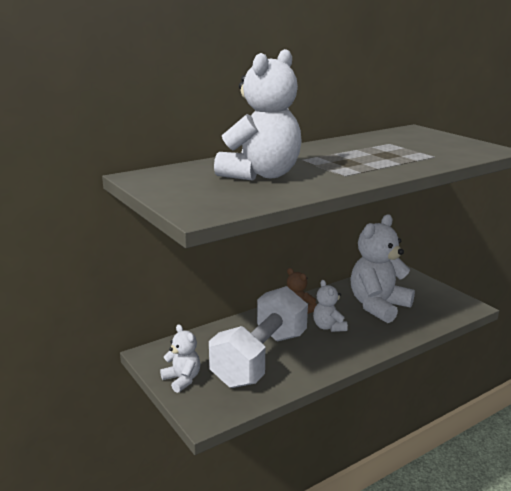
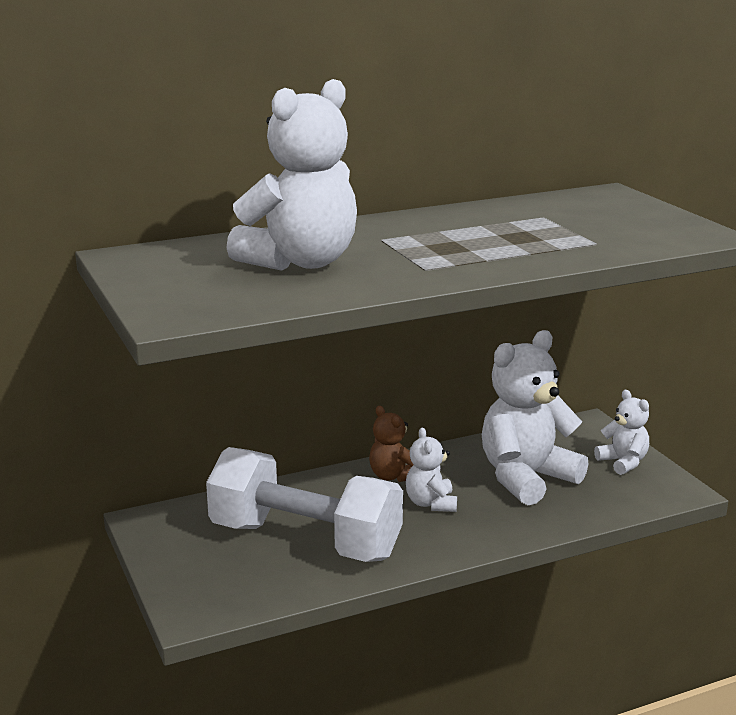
camera: 10 degrees right, 0 degrees up
white teddy bear [160,324,200,393] -> white teddy bear moved to [594,390,649,475]
white dumbbell [209,286,308,388] -> white dumbbell turned 75 degrees clockwise [206,447,403,562]

